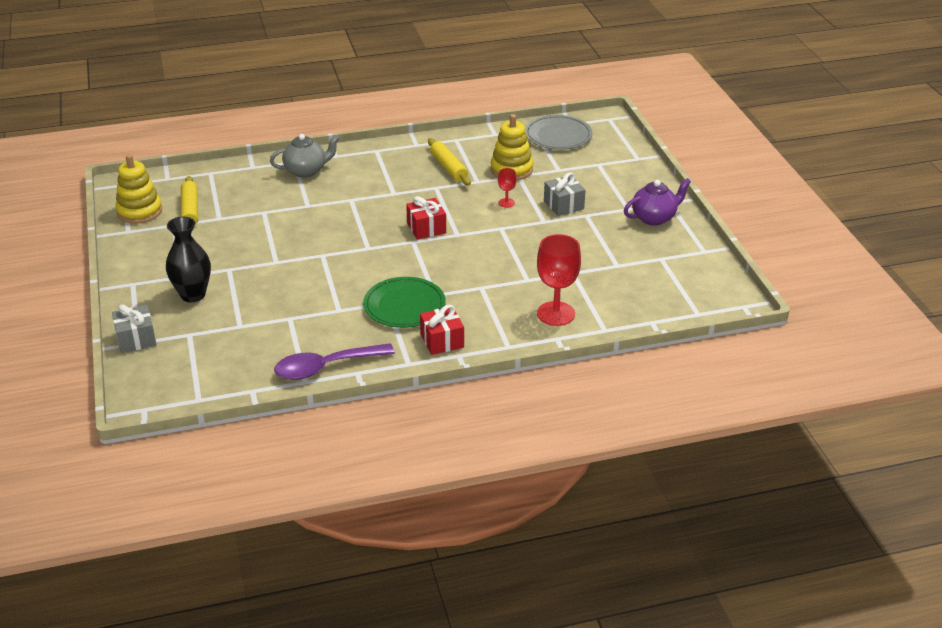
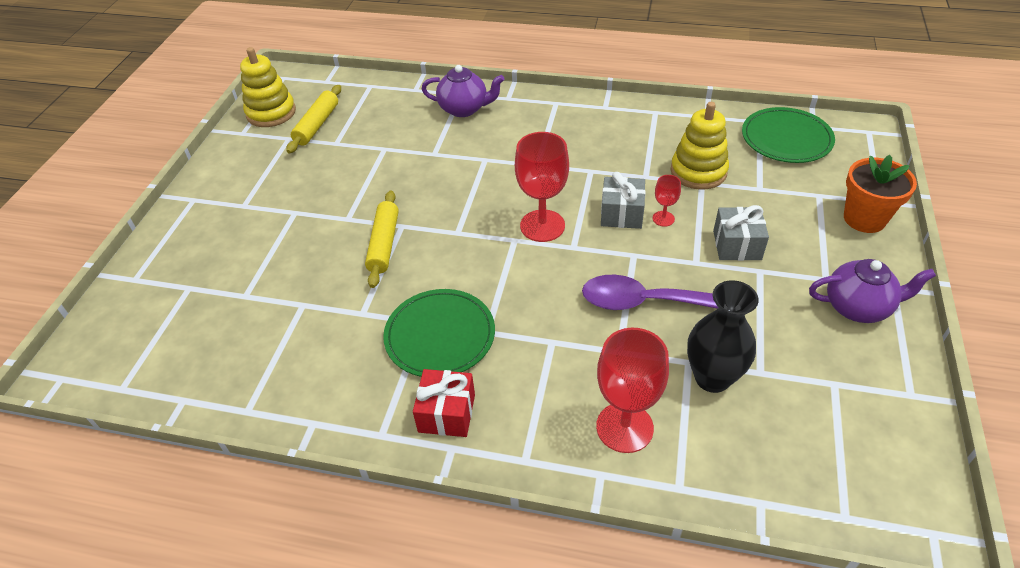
camera: 30 degrees right, 10 degrees up
grey gift [112,304,157,353] -> grey gift moved to [601,172,646,229]
black vase [166,217,211,302] -> black vase moved to [687,280,759,393]
grey teapot [270,134,340,178] -> purple teapot [422,65,505,117]
purple spoon [274,343,395,380] -> purple spoon moved to [582,275,718,310]
red gift [406,196,446,240] -> red goblet [515,132,569,242]
yellow rolling pin [428,138,471,186] -> yellow rolling pin moved to [365,190,399,288]
grey plate [525,115,592,150] -> green plate [742,107,835,163]
none -> orange flower pot [844,155,917,233]

